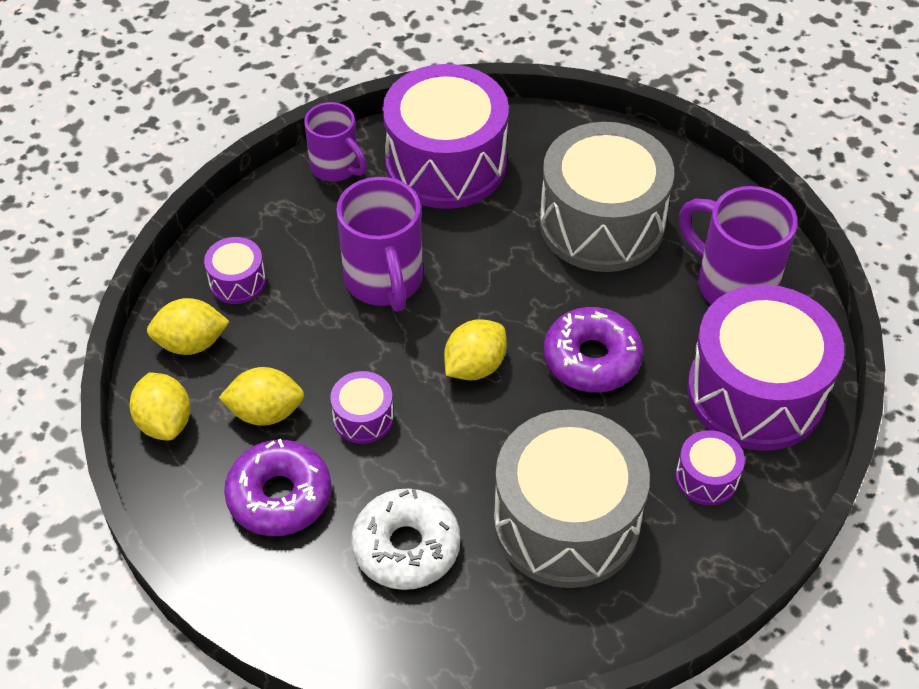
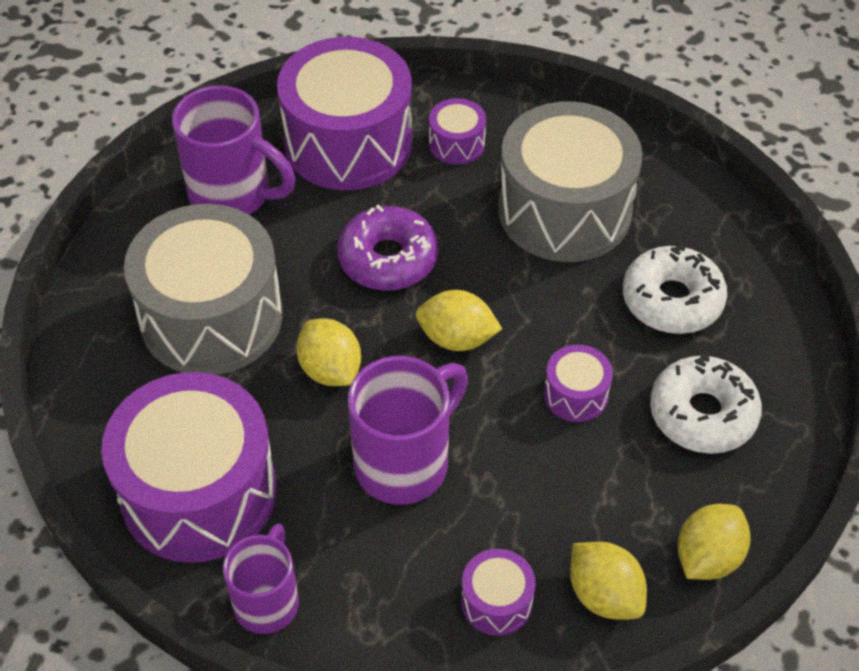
camera: 120 degrees left, 0 degrees up
yellow lemon [219,367,304,426] -> yellow lemon moved to [296,318,361,386]
purple donut [224,439,331,536] -> white donut [650,353,762,454]
purple mug [679,186,798,305] -> purple mug turned 75 degrees counterclockwise [172,85,296,215]

